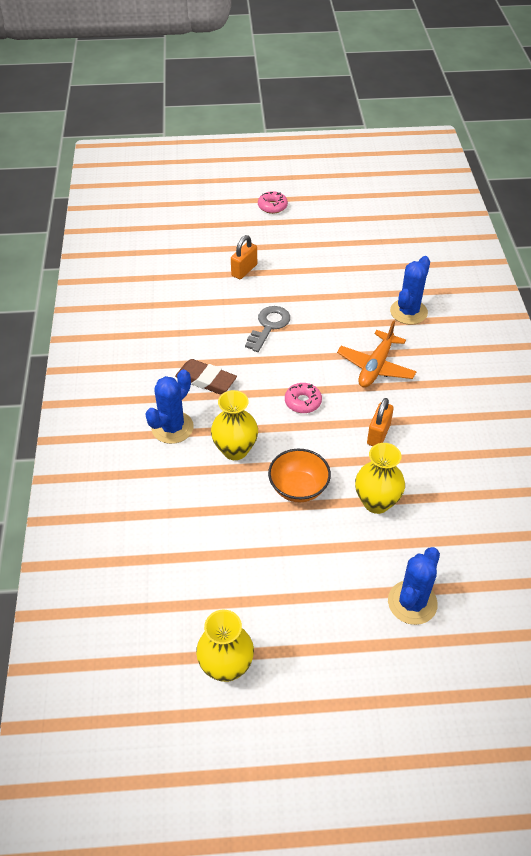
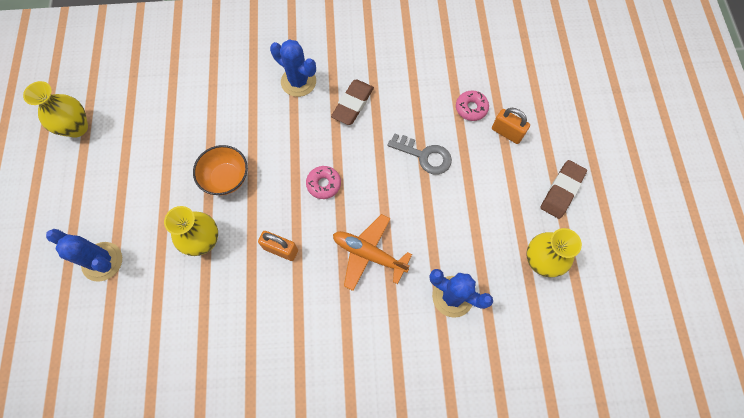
camera: 90 degrees right, 20 degrees up
yellow vase [211,390,258,460] -> yellow vase moved to [526,228,582,277]
pink donut [258,191,288,214] -> pink donut moved to [456,90,489,121]
none -> brown eraser [540,160,587,219]

